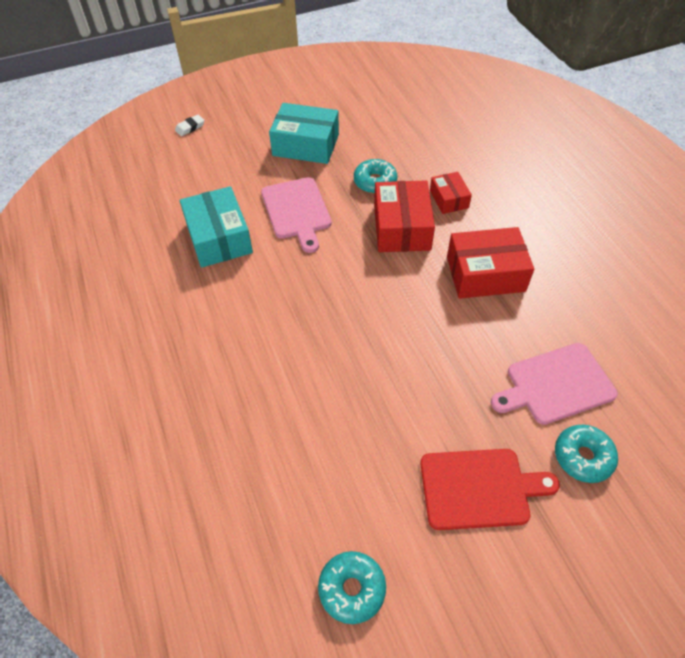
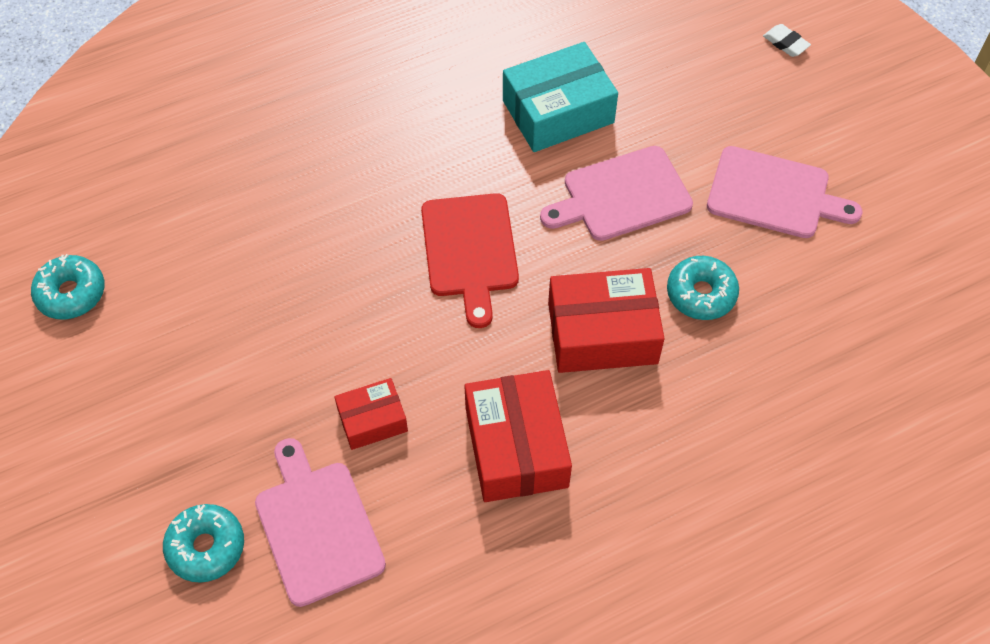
camera: 85 degrees right, 5 degrees up
turquoise box [269,103,339,164] -> pink cutting board [707,146,862,238]
red cutting board [420,449,560,530] -> red cutting board moved to [421,193,519,328]
red box [430,172,472,214] -> red box moved to [334,378,408,450]

